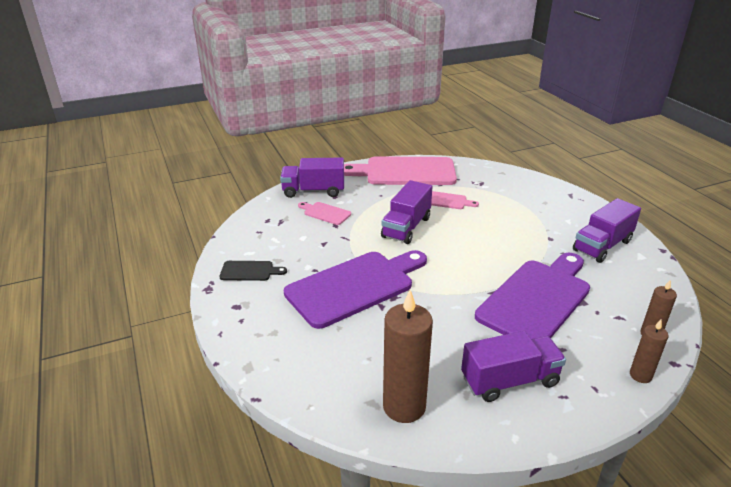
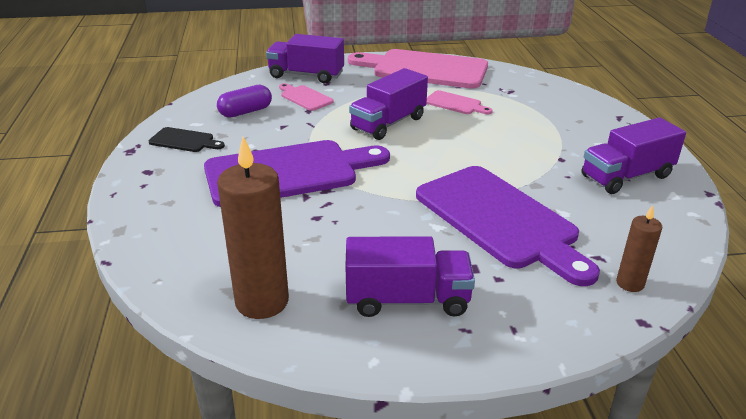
camera: 15 degrees right, 0 degrees up
purple cutting board [475,253,590,339] -> purple cutting board turned 90 degrees clockwise [416,166,600,286]
brown candle [630,320,668,383] -> none
none -> purple capsule [217,85,272,118]

